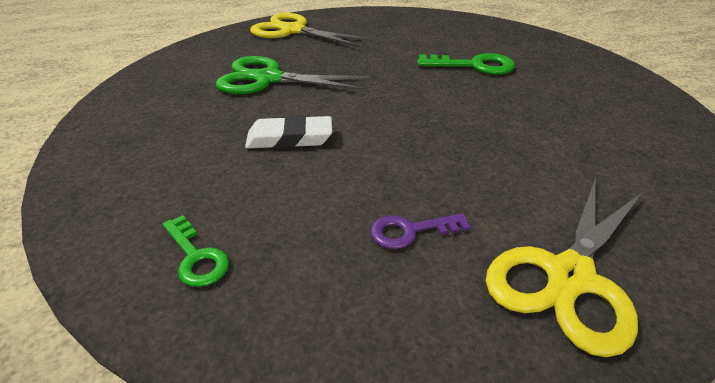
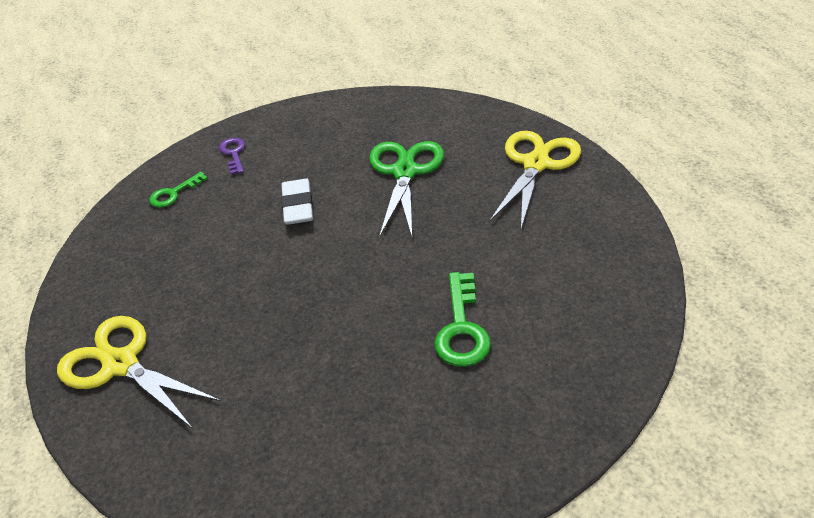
camera: 90 degrees right, 5 degrees up
purple key [370,213,471,249] -> purple key moved to [219,138,245,175]

